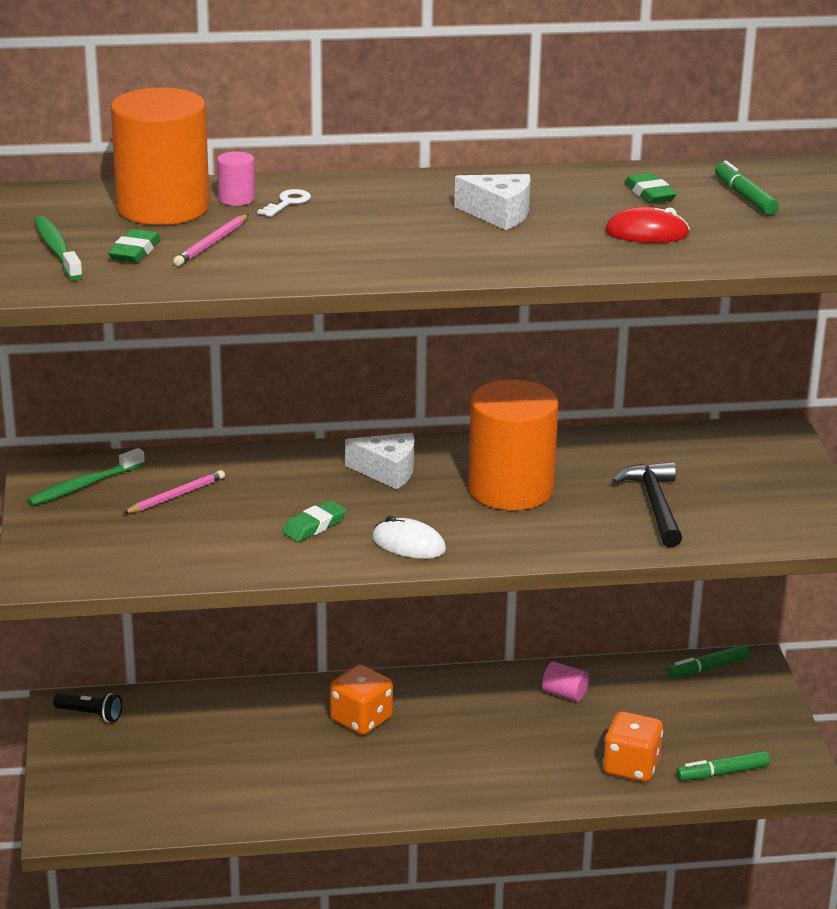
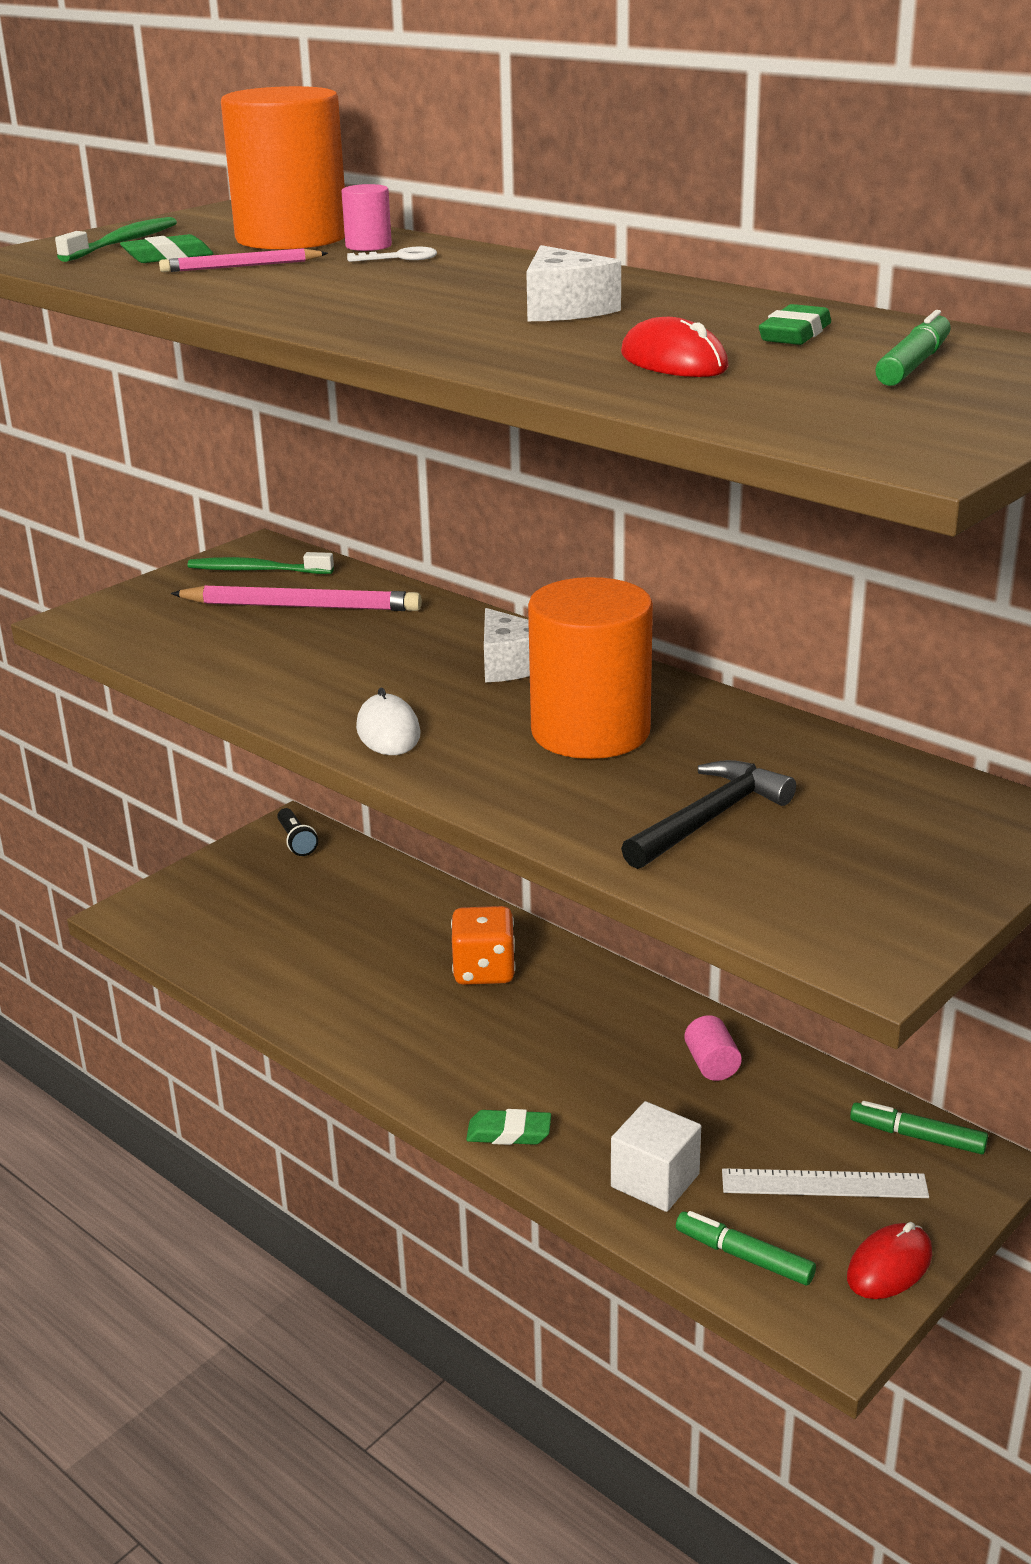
camera: 50 degrees right, 0 degrees up
pink pencil [123,470,225,513] -> pink pencil [170,585,422,611], size x1.80
green eraser [282,500,346,542] -> green eraser moved to [466,1109,551,1145]
orange dice [603,711,663,782] -> white cube [611,1101,701,1212]
none -> white ruler [722,1168,929,1198]
none -> red mouse [847,1222,932,1299]

